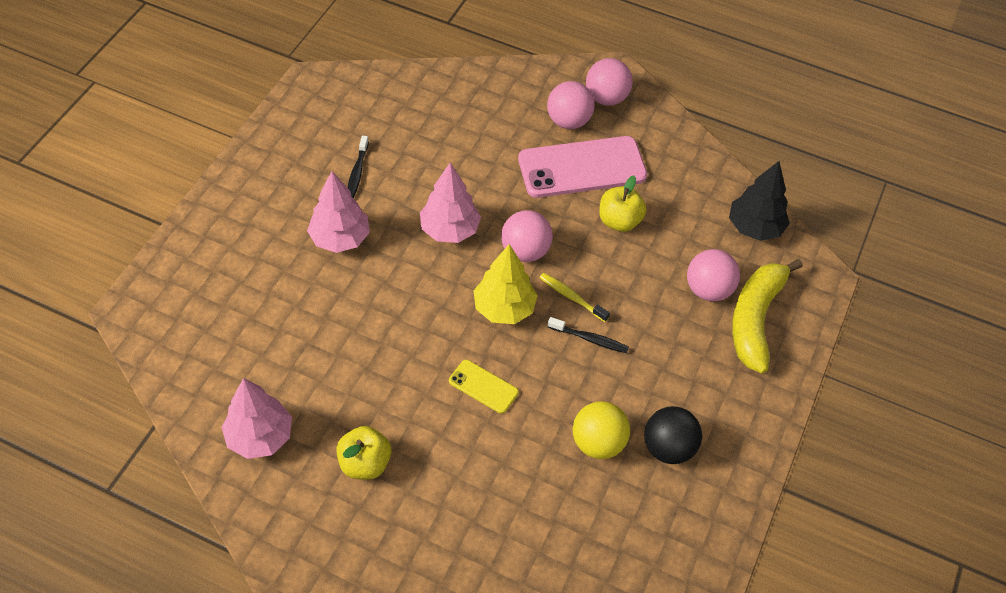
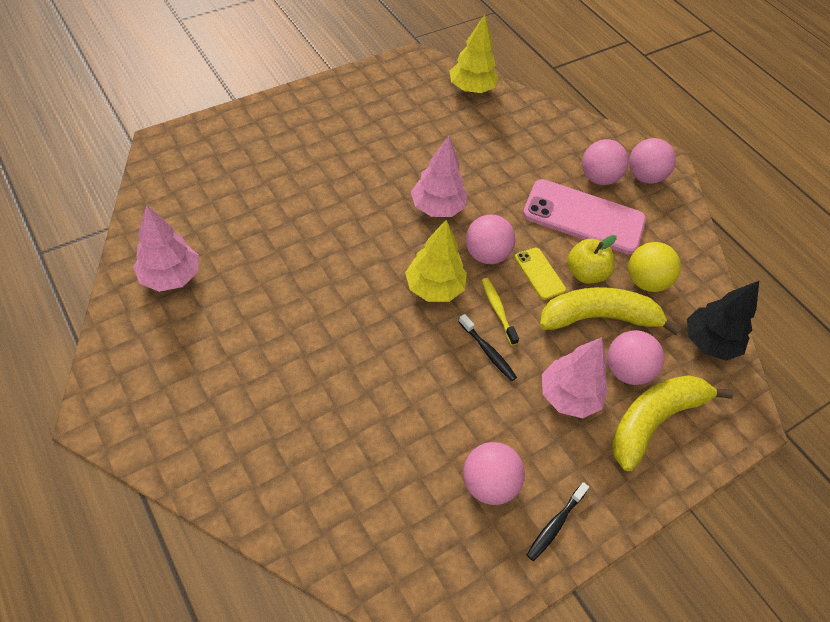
camera: 30 degrees right, 0 degrees up
pink tree [307,171,370,253] -> pink tree moved to [542,337,608,418]
yellow apple [336,426,391,480] -> none
black toothbrush [347,135,369,198] -> black toothbrush moved to [527,482,589,561]
yellow phone [449,360,519,414] -> yellow phone moved to [515,248,566,300]
yellow ball [573,401,630,459] -> yellow ball moved to [628,242,681,292]
black ball [644,406,702,464] -> pink ball [463,442,525,505]
none -> yellow tree [449,15,499,93]
none -> yellow banana [540,287,681,335]

